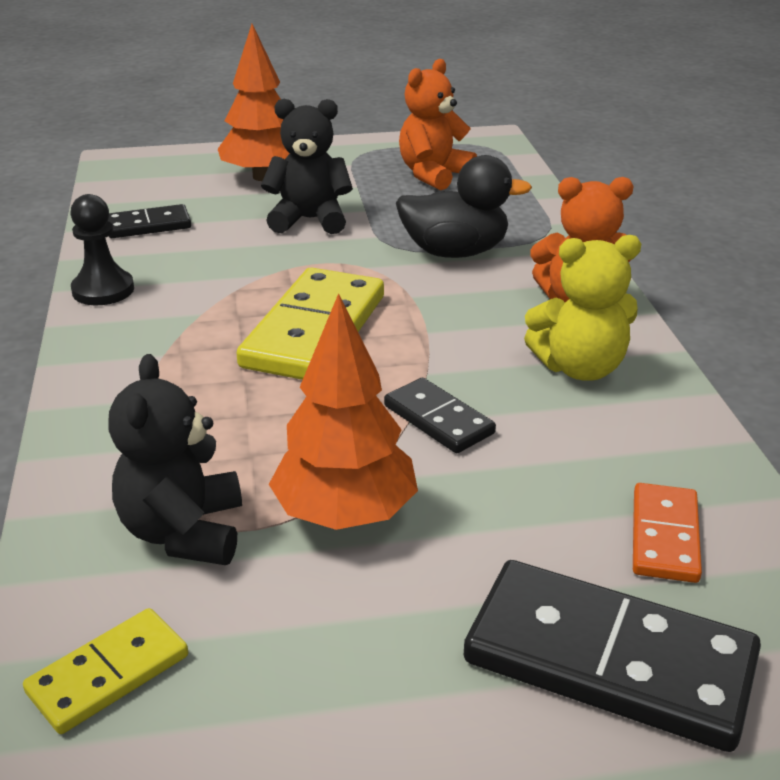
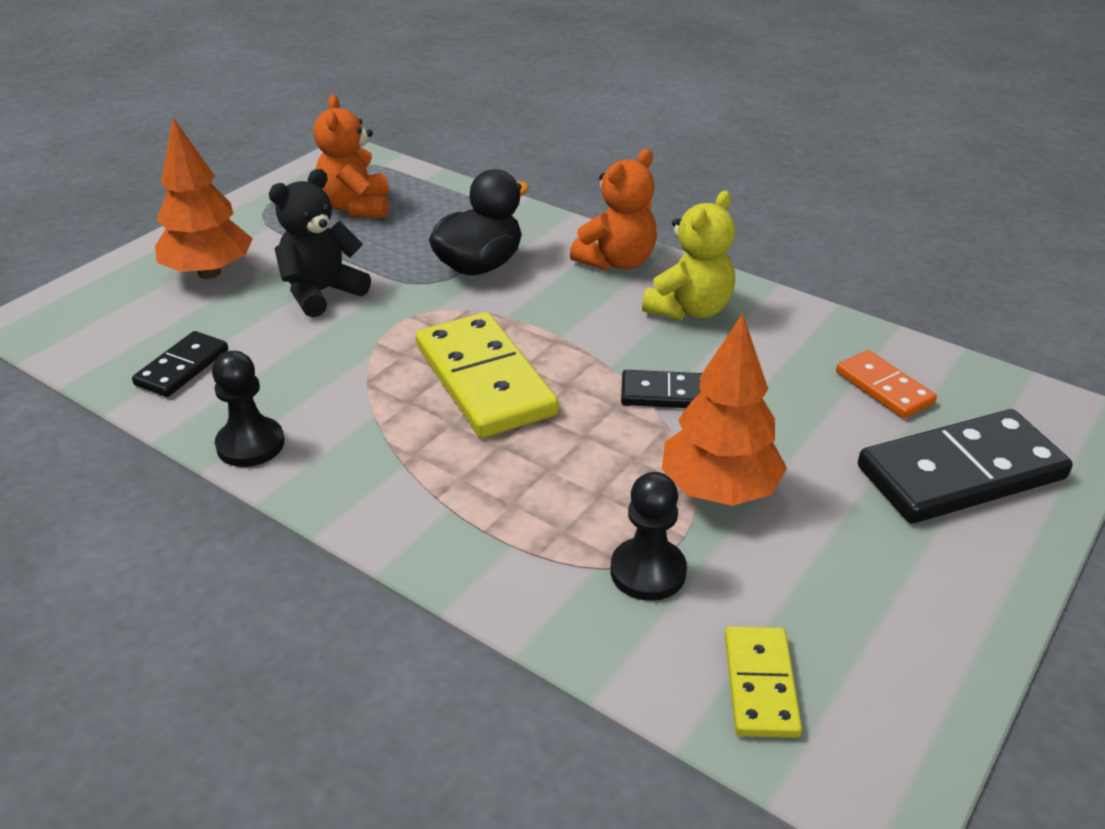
camera: 45 degrees left, 5 degrees up
black teddy bear [108,354,242,565] -> black pawn [610,472,687,601]

